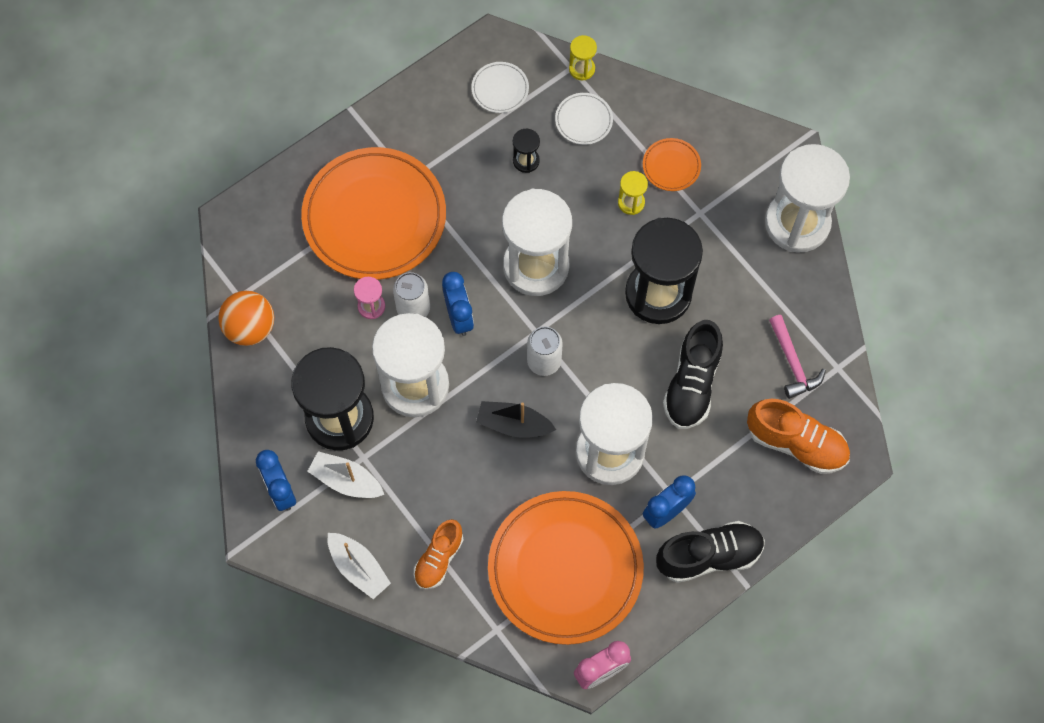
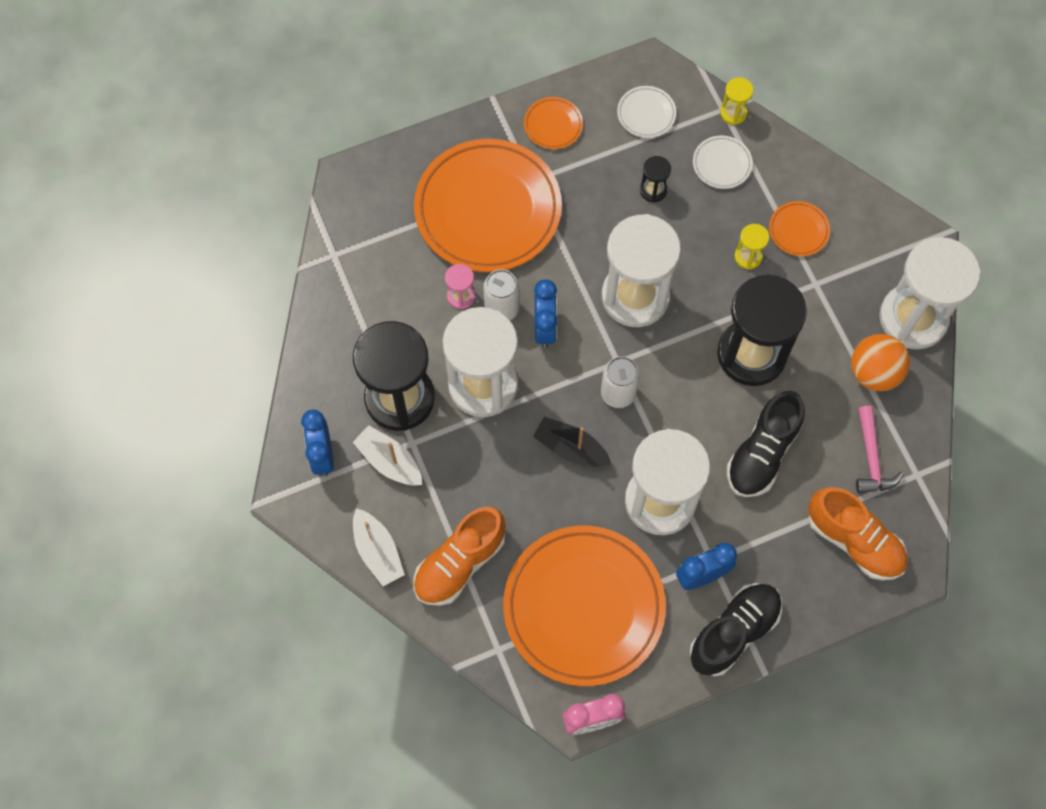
camera: 15 degrees right, 0 degrees up
orange ball [218,291,274,346] -> orange ball moved to [851,334,910,391]
orange shoe [414,519,464,589] -> orange shoe [414,507,505,606], size x1.52
black shoe [656,521,765,583] -> black shoe turned 45 degrees counterclockwise [690,583,782,676]
none -> orange plate [524,97,583,149]

